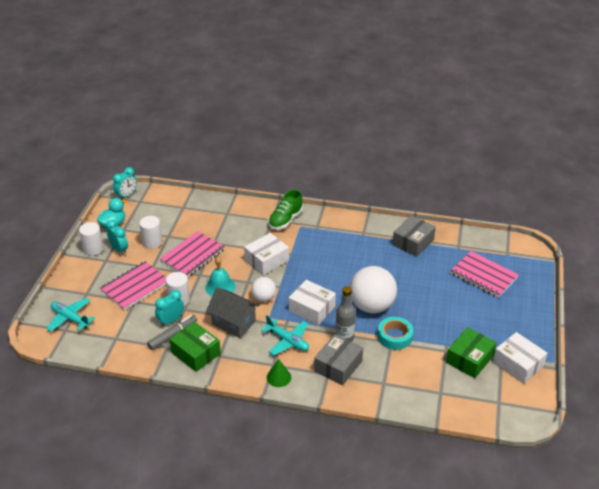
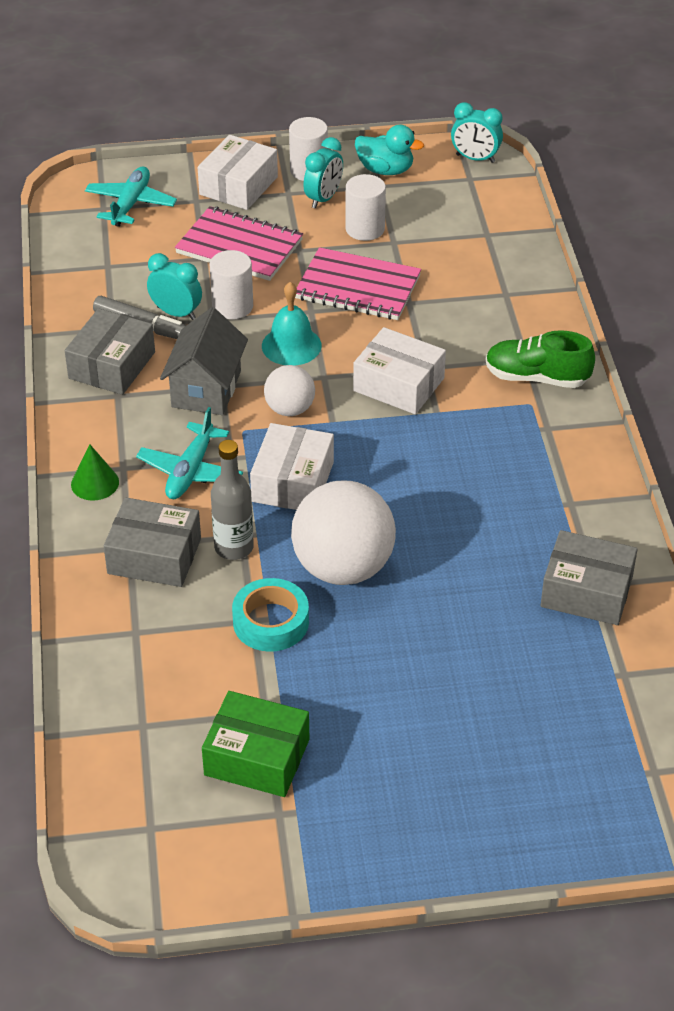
camera: 70 degrees right, 5 degrees up
green box [170,322,221,372] -> grey box [65,308,155,395]
pink notebook [450,251,519,298] -> none
white box [493,332,547,383] -> white box moved to [198,135,278,210]

